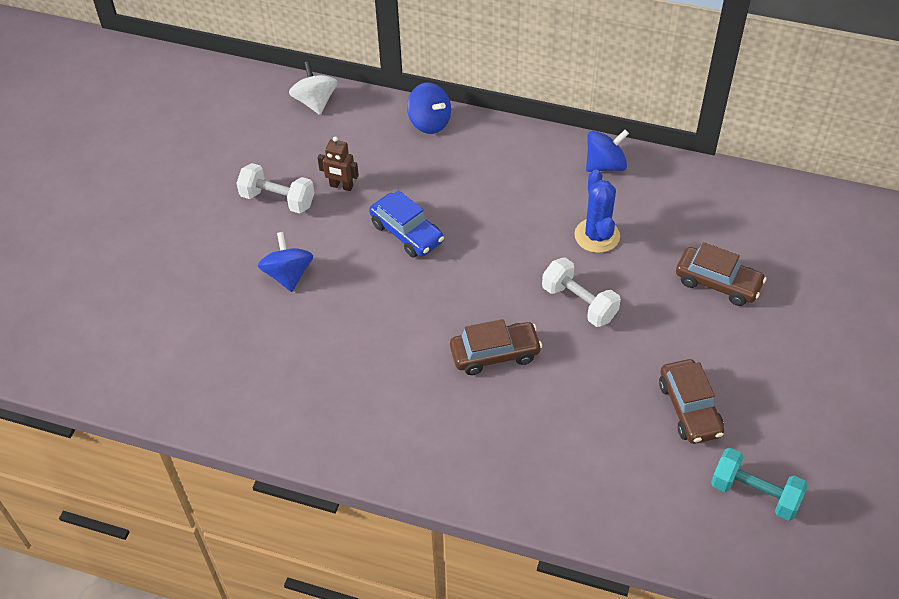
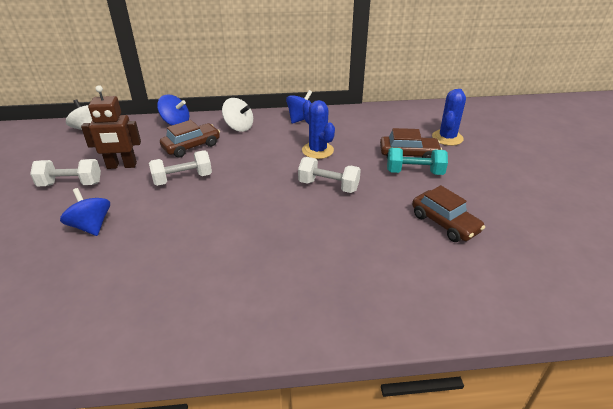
camera: 25 degrees left, 15 degrees down
brown robot [318,136,359,191] -> brown robot [81,85,141,169], size x1.60
blue car [369,190,444,258] -> white dumbbell [149,150,212,186]
brown car [450,319,542,375] -> brown car moved to [160,120,220,158]
turquoise dumbbell [711,448,808,521] -> turquoise dumbbell moved to [387,148,448,175]
none -> white spinning top [222,98,253,132]
none -> blue cactus [432,89,466,146]

